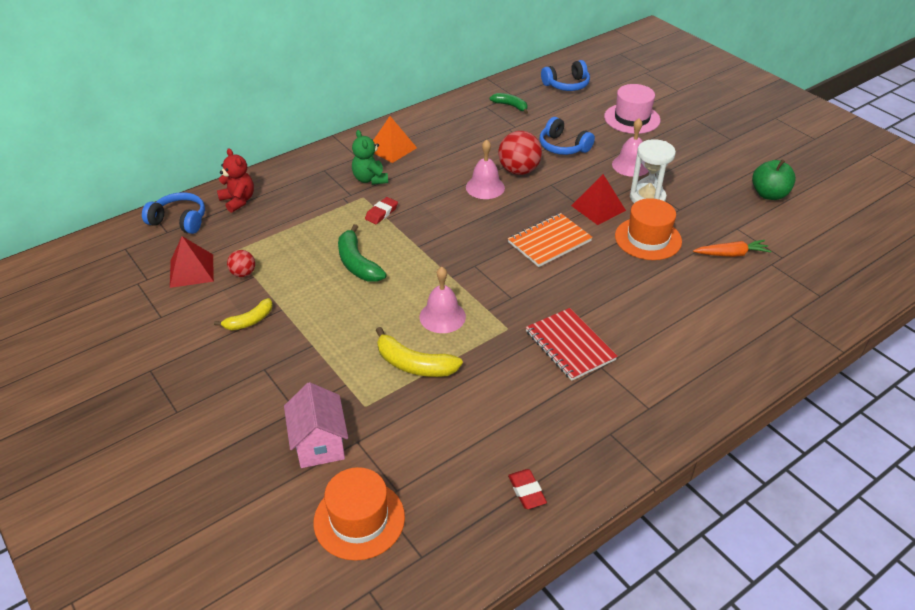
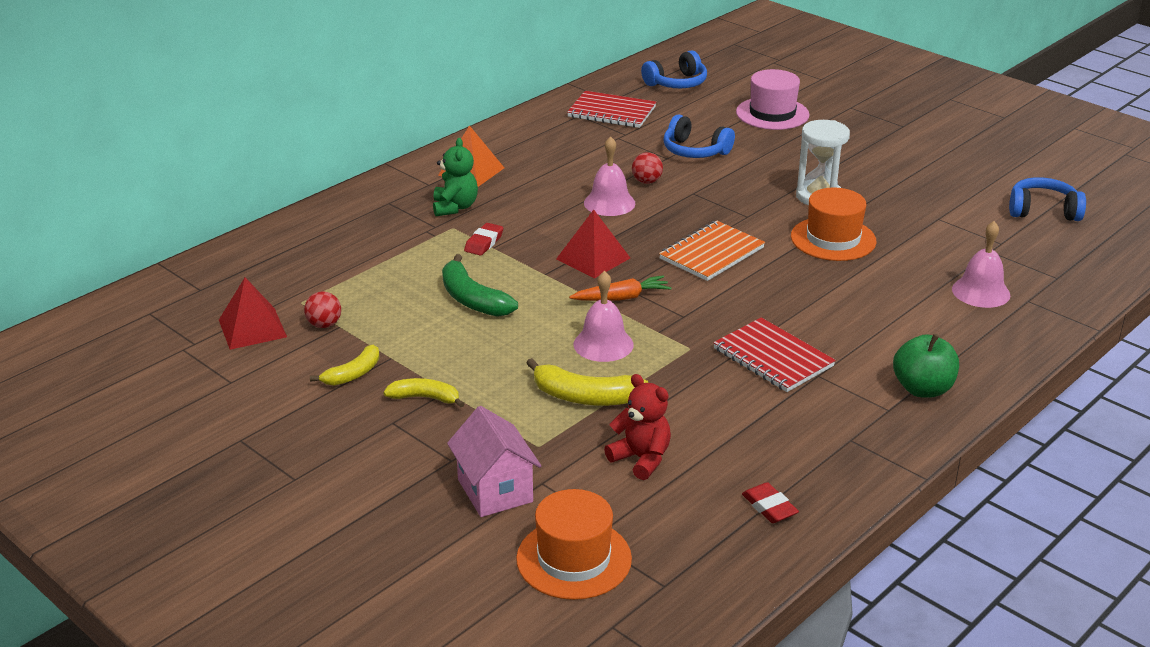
camera: 10 degrees left, 10 degrees down
blue headphones [142,192,205,234] -> blue headphones moved to [1009,177,1086,221]
red teddy bear [217,148,254,213] -> red teddy bear moved to [604,374,671,480]
green teddy bear [352,130,388,185] -> green teddy bear turned 150 degrees counterclockwise [433,138,478,216]
green banana [490,93,528,114] -> red notebook [567,91,656,128]
red ball [498,131,542,175] -> red ball [632,152,663,184], size x0.55
red pyramid [571,174,626,225] -> red pyramid moved to [556,210,630,278]
pink bell [612,118,649,177] -> pink bell moved to [952,221,1010,308]
orange carrot [693,240,772,257] -> orange carrot moved to [569,275,672,301]
green apple [752,160,796,200] -> green apple moved to [893,334,959,398]
none -> yellow banana [383,378,464,407]

